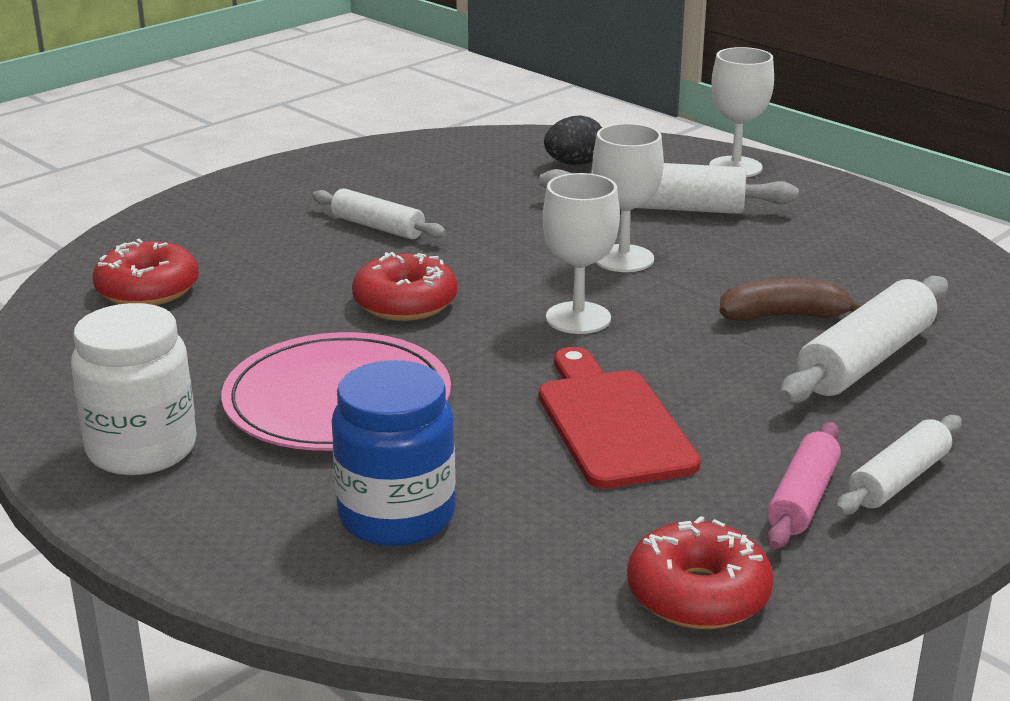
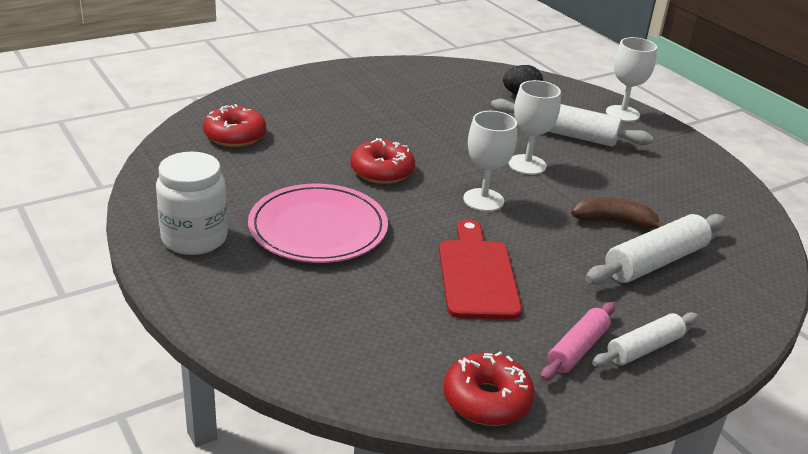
camera: 10 degrees right, 5 degrees up
white rolling pin [312,188,446,239] -> none
blue jar [332,360,456,546] -> none

